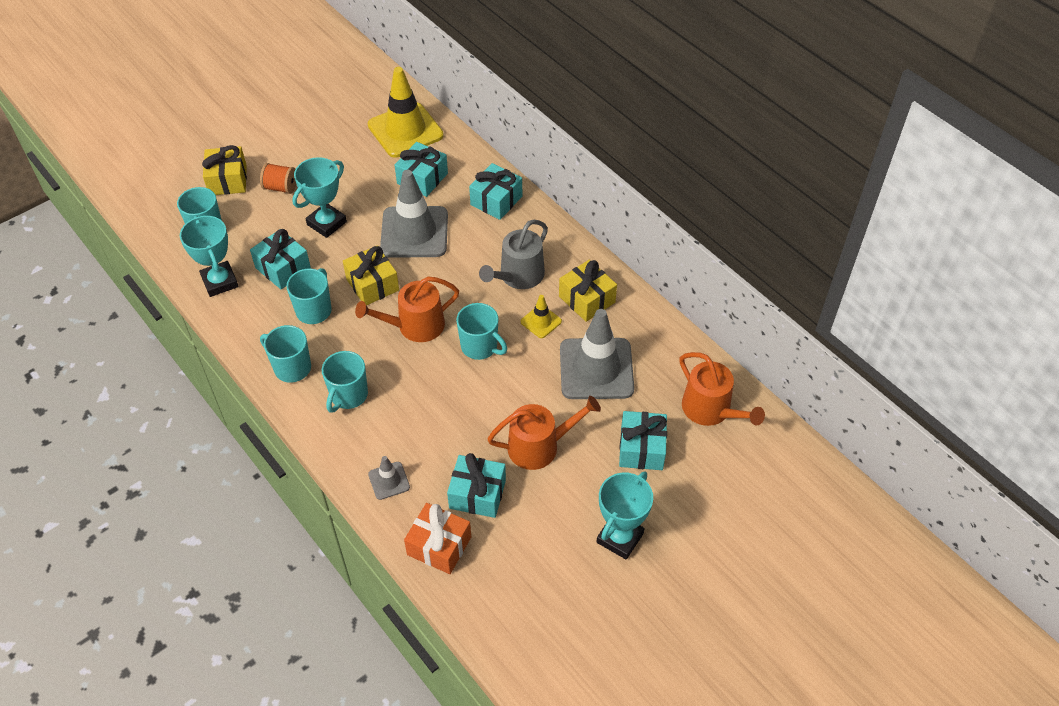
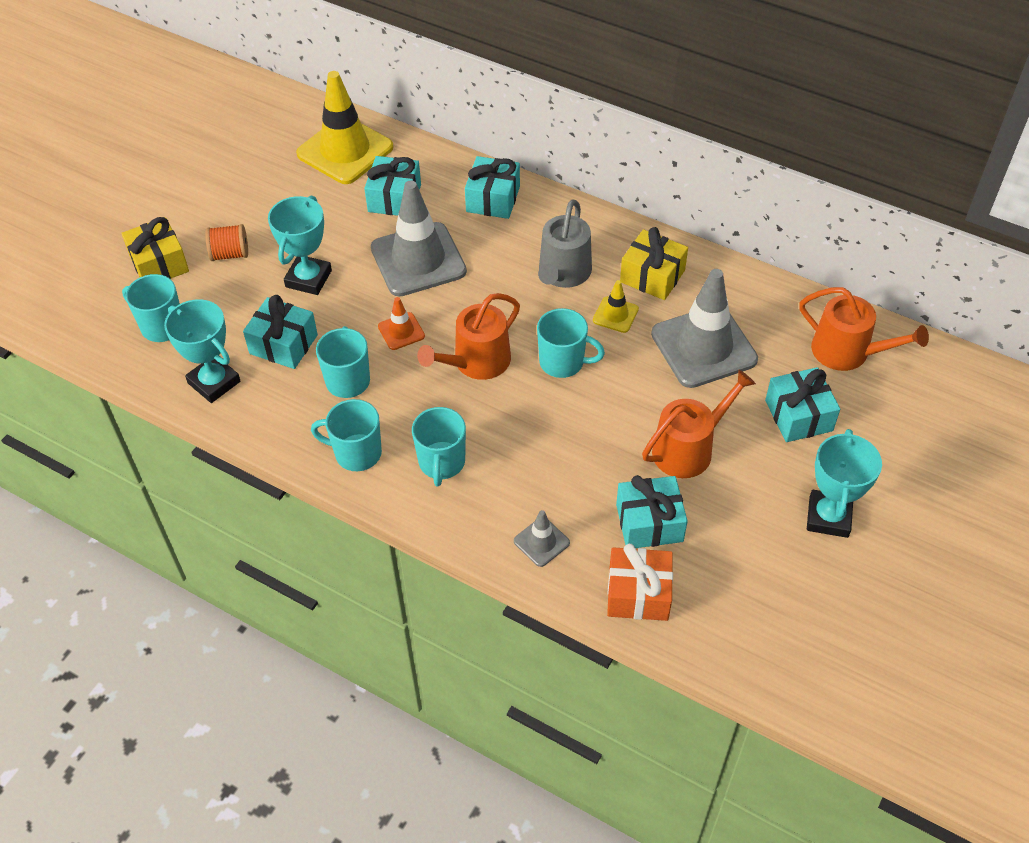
camera: 20 degrees left, 0 degrees up
yellow gift [343,245,399,305] -> orange traffic cone [378,297,425,350]

